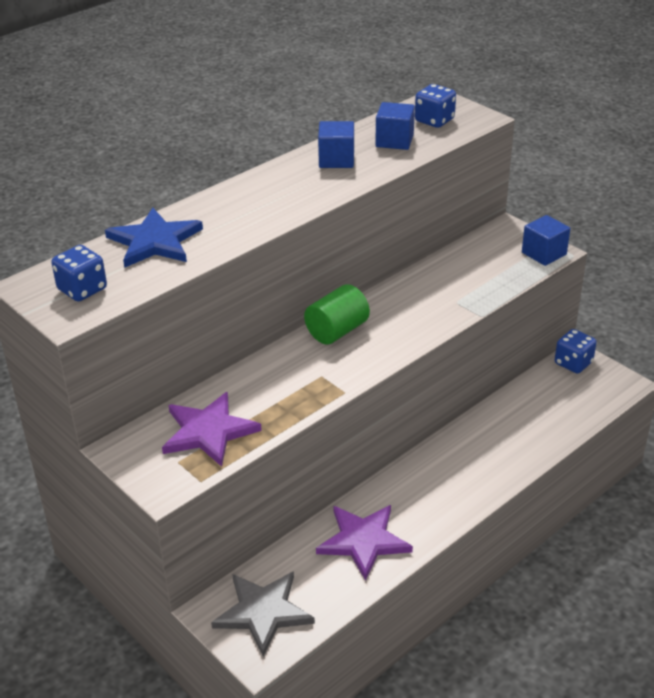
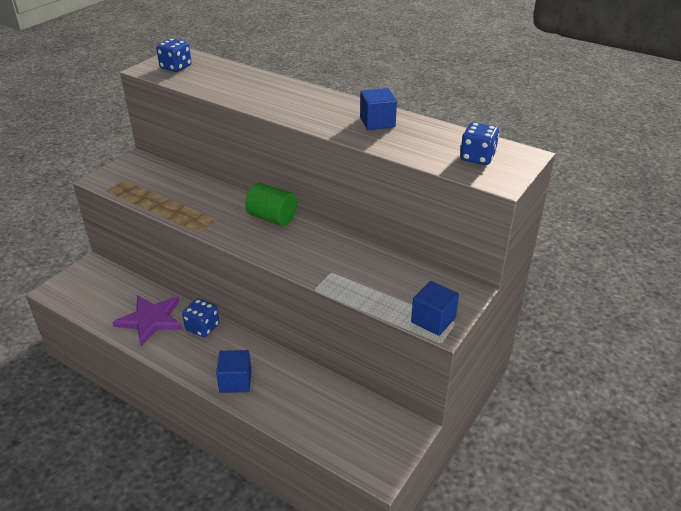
camera: 75 degrees right, 0 degrees up
blue star [105,208,203,268] -> none
purple star [162,392,262,467] -> none
grey star [211,571,315,657] -> none
blue cube [375,102,415,150] -> blue cube moved to [216,350,251,393]
blue dice [555,329,597,374] -> blue dice moved to [182,298,219,337]

